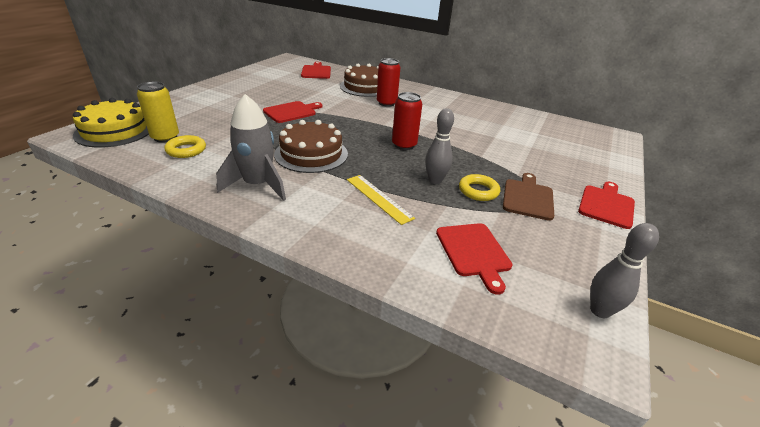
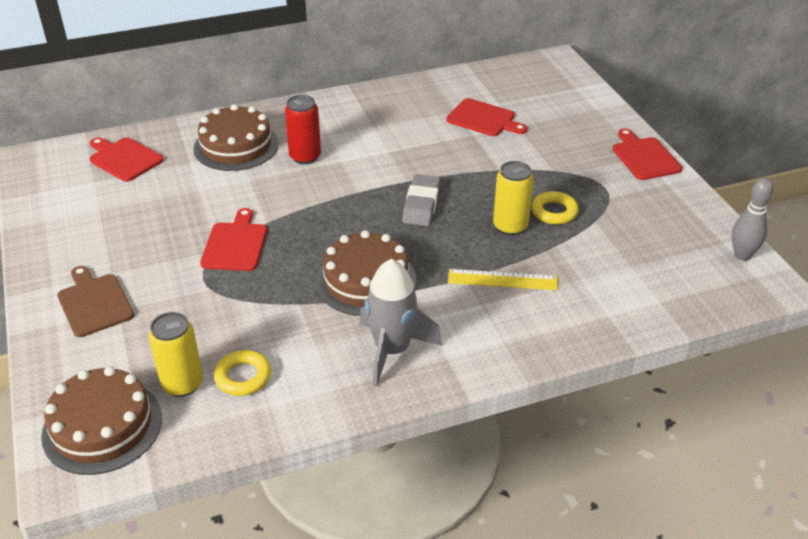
camera: 45 degrees left, 5 degrees up
yellow cake [73,98,149,147] -> brown cake [41,366,162,475]
red can [392,92,422,150] -> grey eraser [402,174,440,226]
grey bowling pin [425,108,454,184] -> yellow can [493,161,534,235]
red cutting board [436,223,513,295] -> red cutting board moved to [446,98,527,136]
brown cutting board [503,173,554,221] -> brown cutting board moved to [57,266,134,337]

